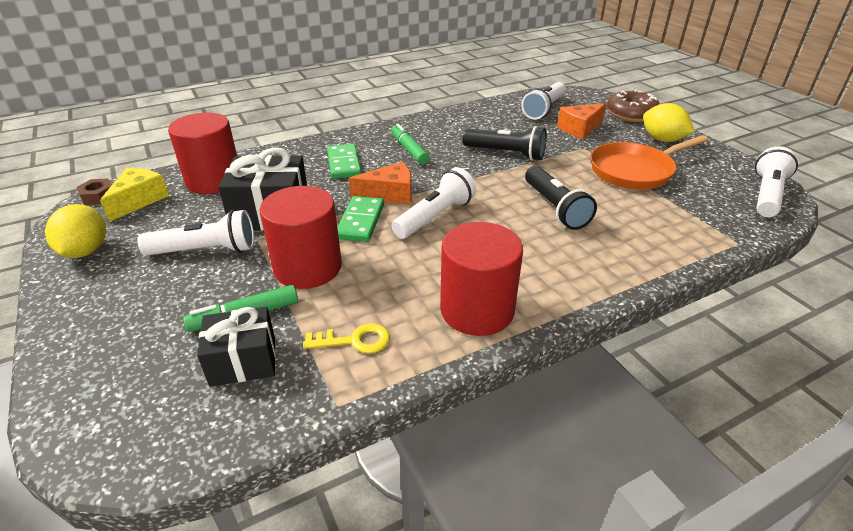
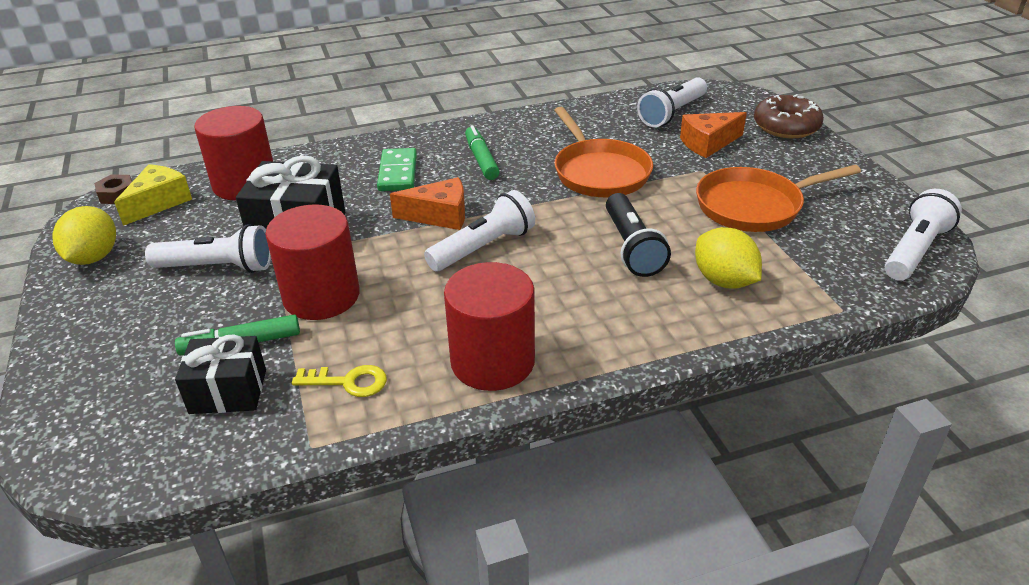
camera: 10 degrees right, 0 degrees up
green domino [337,196,384,242] -> none
black flashlight [462,126,547,161] -> orange pan [554,107,653,197]
yellow lemon [643,103,694,142] -> yellow lemon moved to [695,227,762,289]

